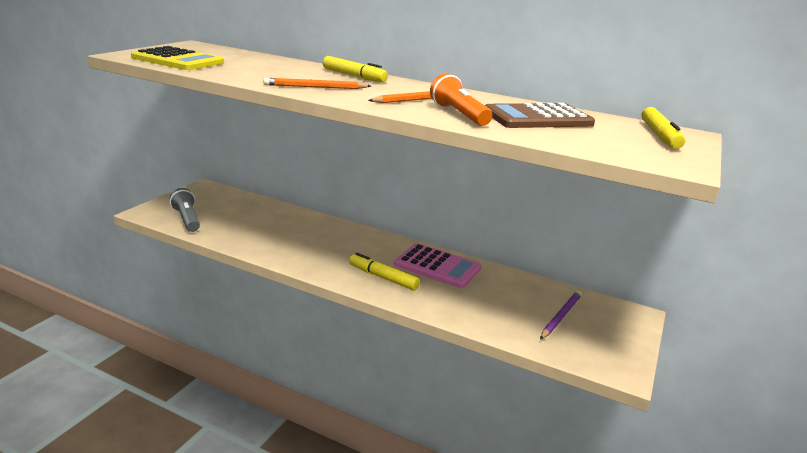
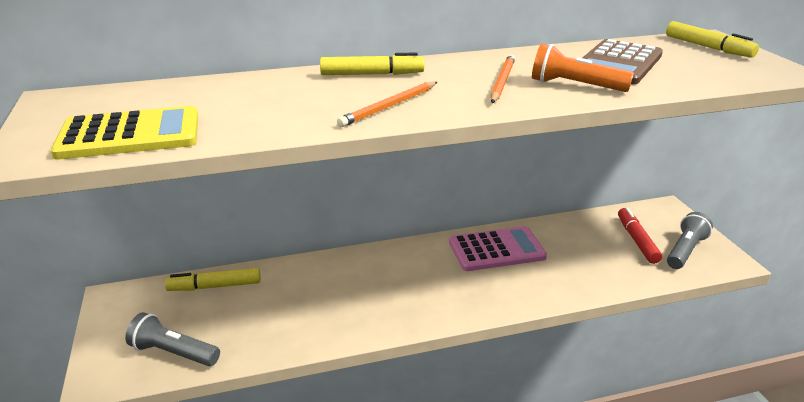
camera: 40 degrees left, 5 degrees up
yellow marker [349,253,420,291] -> yellow marker moved to [165,268,261,291]
purple pencil [540,291,582,340] -> red marker [618,207,662,264]
none -> grey flashlight [667,212,713,269]

